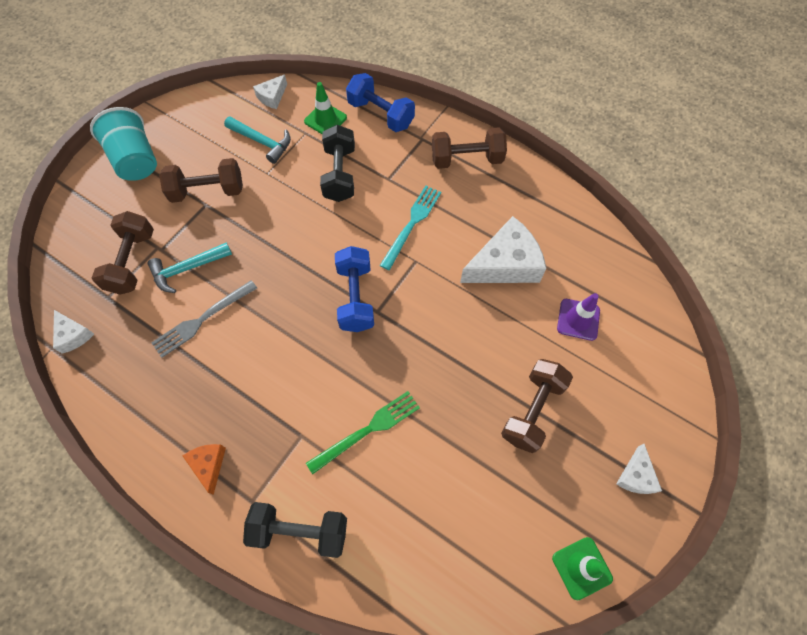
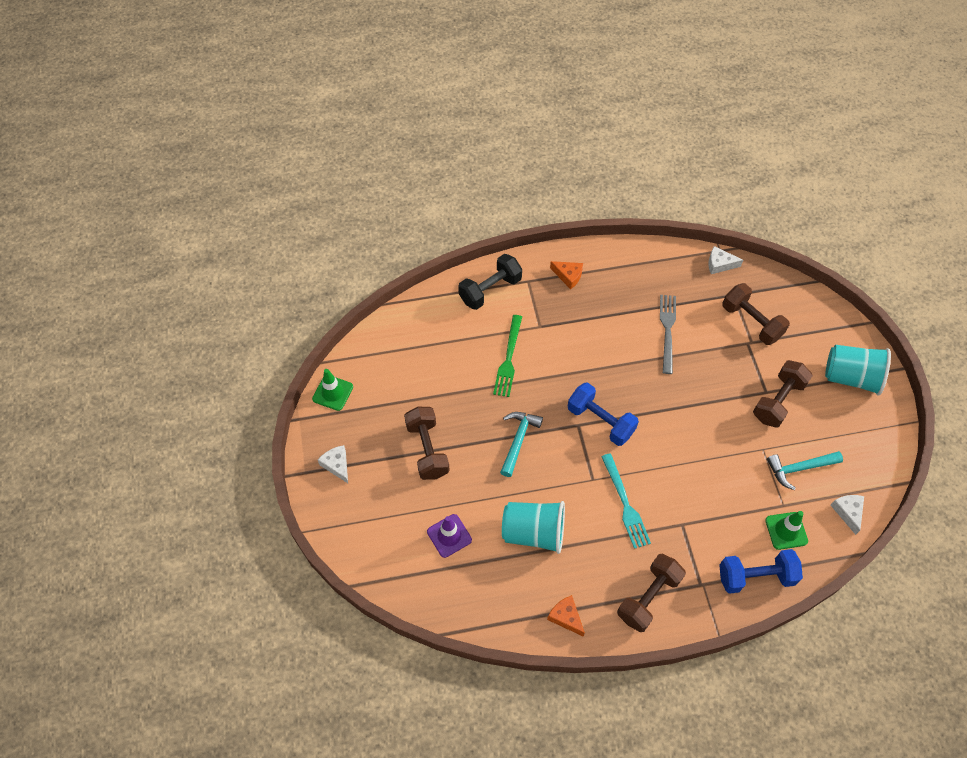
camera: 135 degrees right, 5 degrees down
turquoise hammer [147,242,232,293] -> turquoise hammer moved to [500,412,543,477]
black dumbbell [320,125,355,202] -> none
white cheese [460,216,546,283] -> turquoise cup [502,501,565,554]
none -> orange cheese [547,595,585,636]

